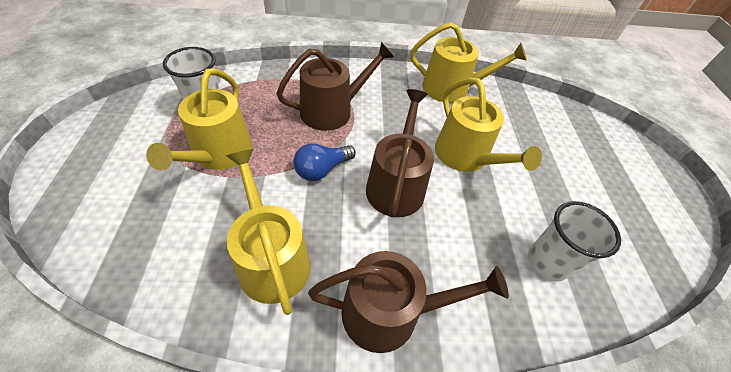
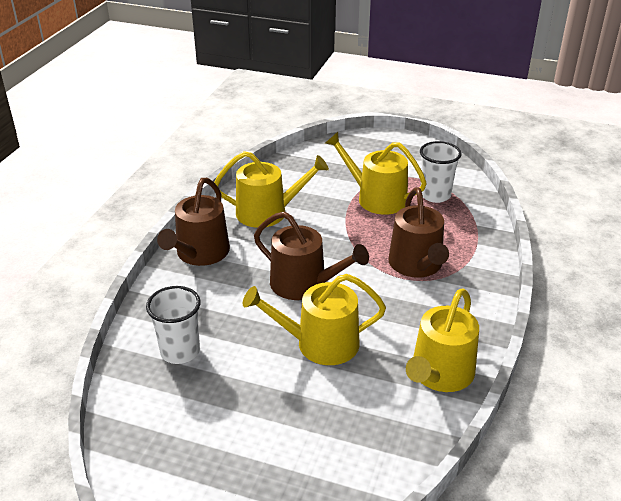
camera: 115 degrees right, 15 degrees down
blue light bulb [293,143,356,181] -> none

